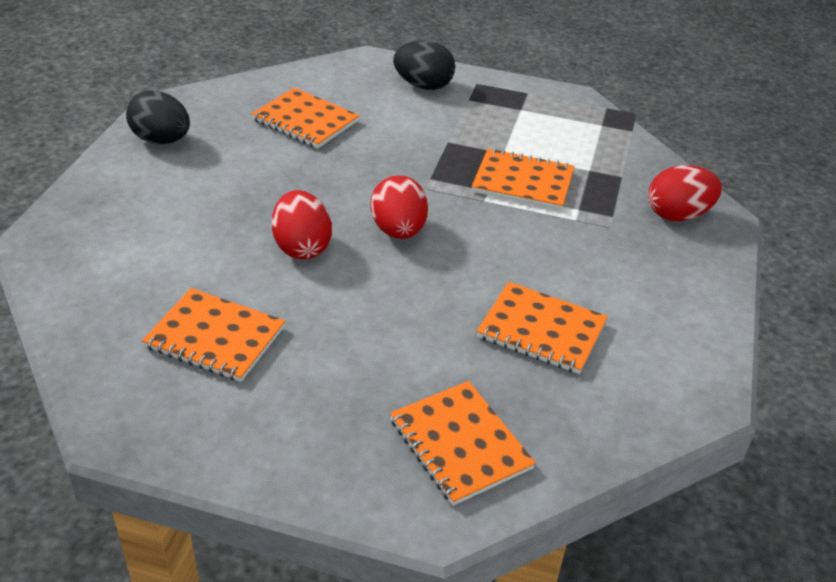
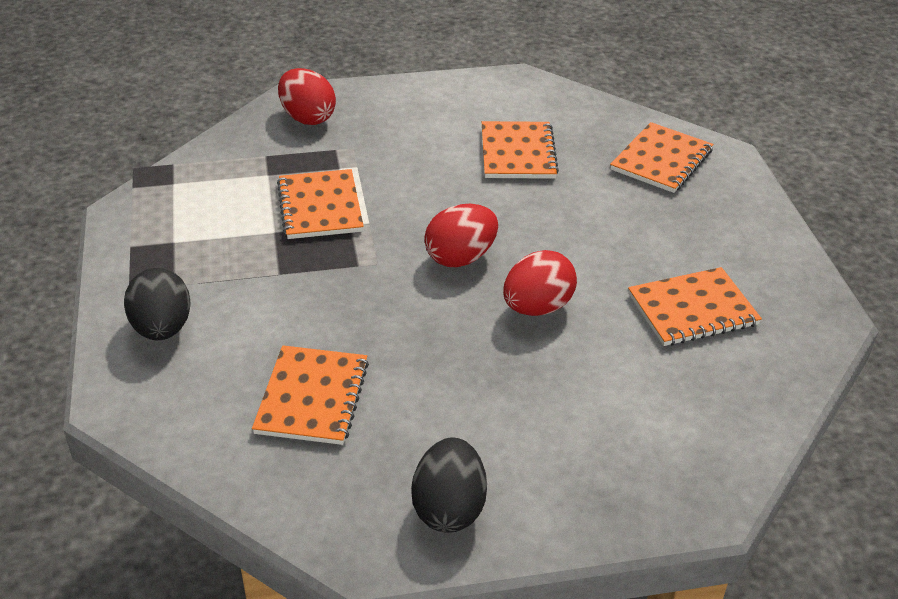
camera: 115 degrees left, 0 degrees up
orange notebook [142,288,285,382] -> orange notebook turned 75 degrees clockwise [628,267,762,346]

